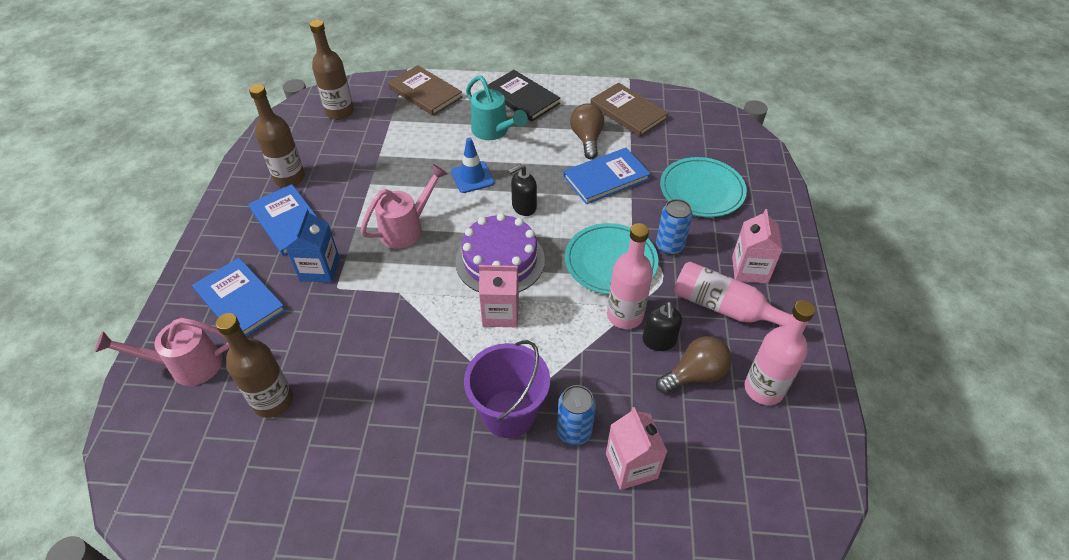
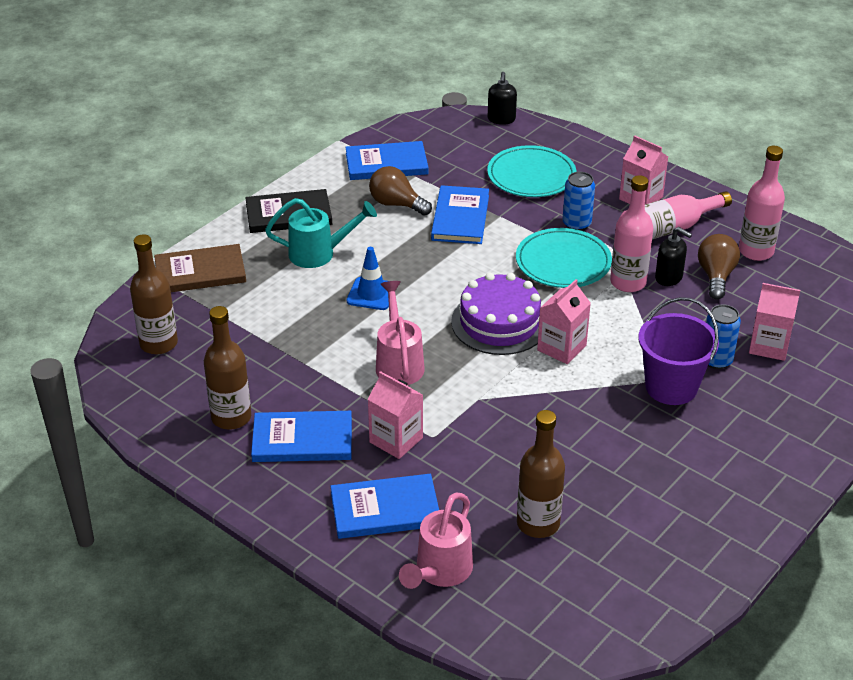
camera: 55 degrees left, 10 degrees down
blue carton [285,209,340,283] -> pink carton [367,371,423,459]
black soap dispenser [508,164,537,216] -> black soap dispenser moved to [488,72,517,125]
brown book [590,83,669,137] -> blue book [345,141,428,180]

